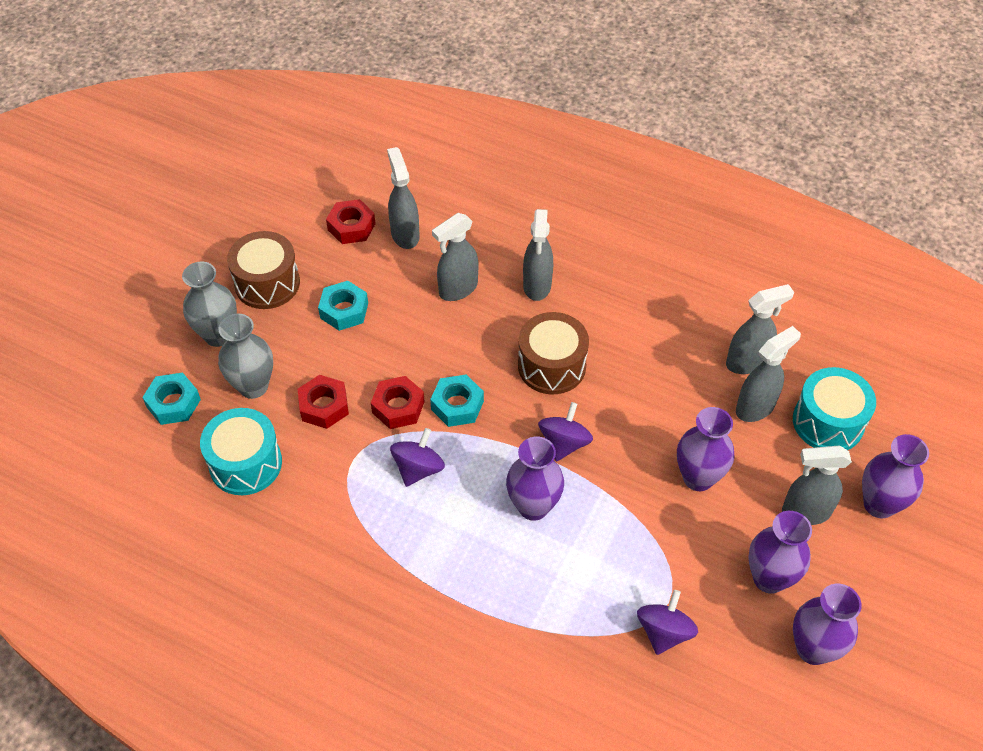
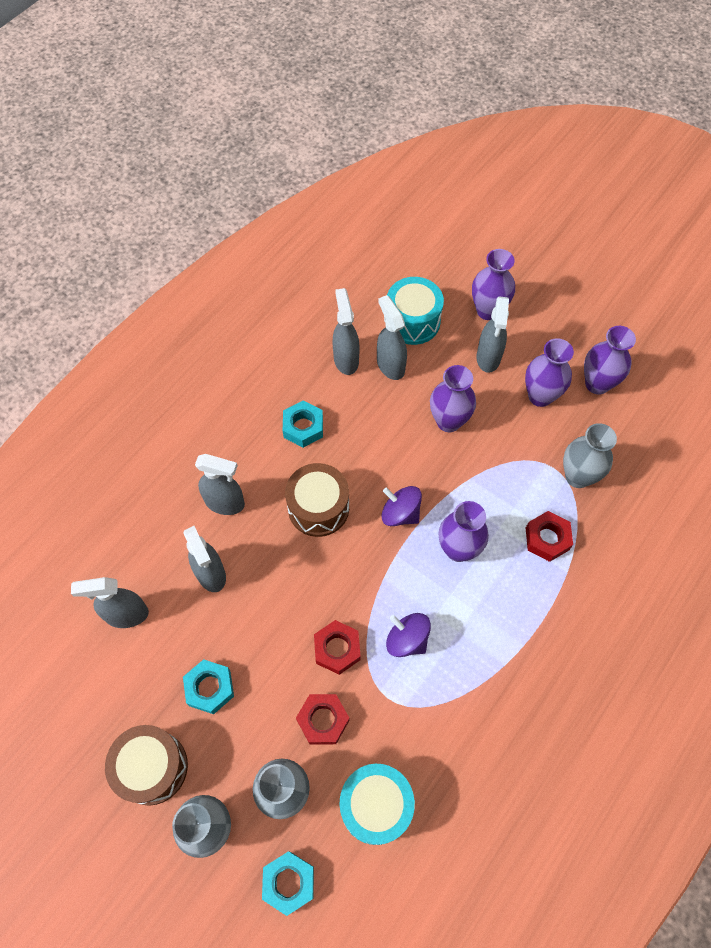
camera: 80 degrees left, 10 degrees up
red nut [326,199,376,244] -> red nut moved to [526,511,573,562]
turquoise nut [430,374,484,427] -> turquoise nut moved to [283,401,323,448]
purple spinning top [637,590,698,655] -> grey vase [563,423,617,488]

